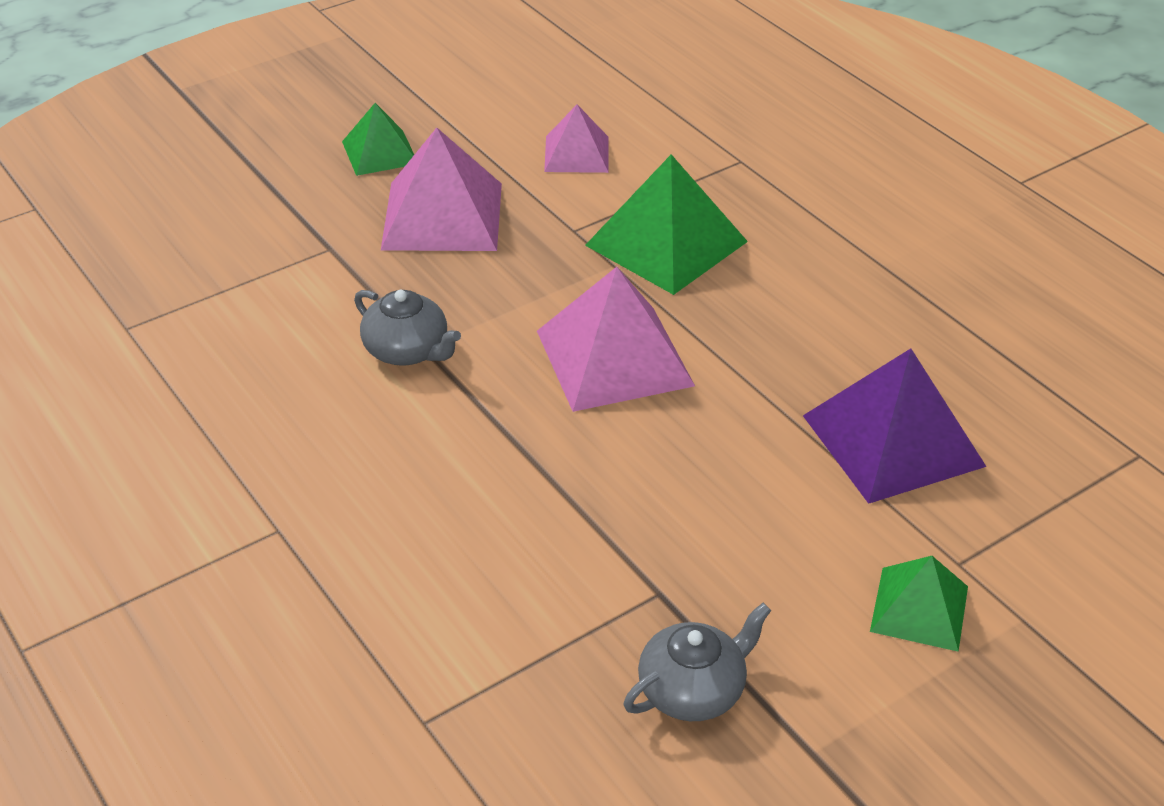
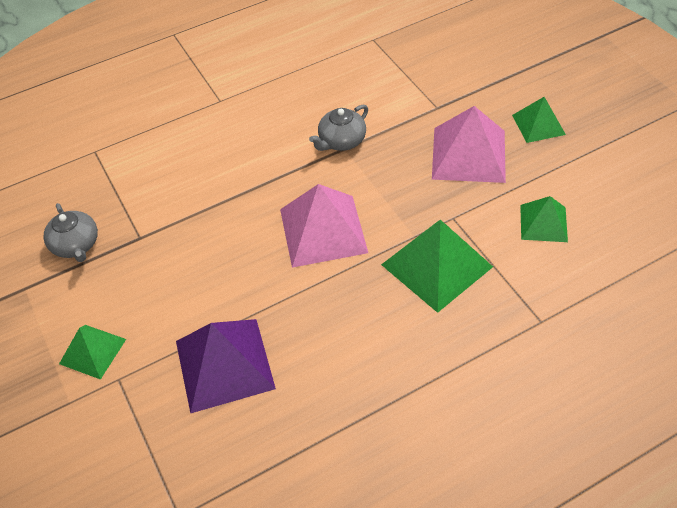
camera: 100 degrees right, 10 degrees up
pink pyramid [544,104,609,173] -> green pyramid [520,196,568,242]

